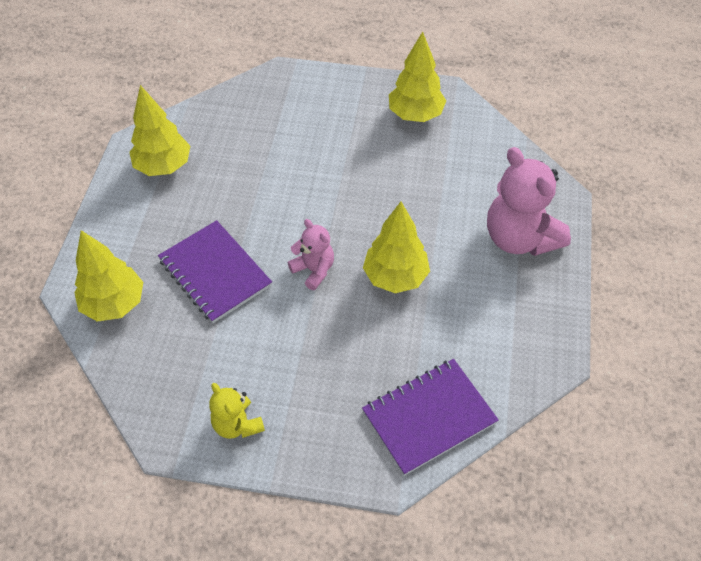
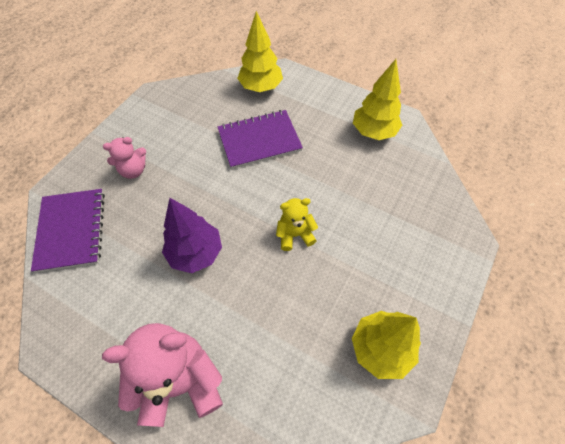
camera: 110 degrees right, 5 degrees up
yellow teddy bear [209,383,265,439] -> yellow teddy bear moved to [276,198,318,251]
pink teddy bear [288,219,334,290] -> pink teddy bear moved to [103,137,146,179]
yellow tree [363,202,430,293] -> purple tree [162,198,222,273]

